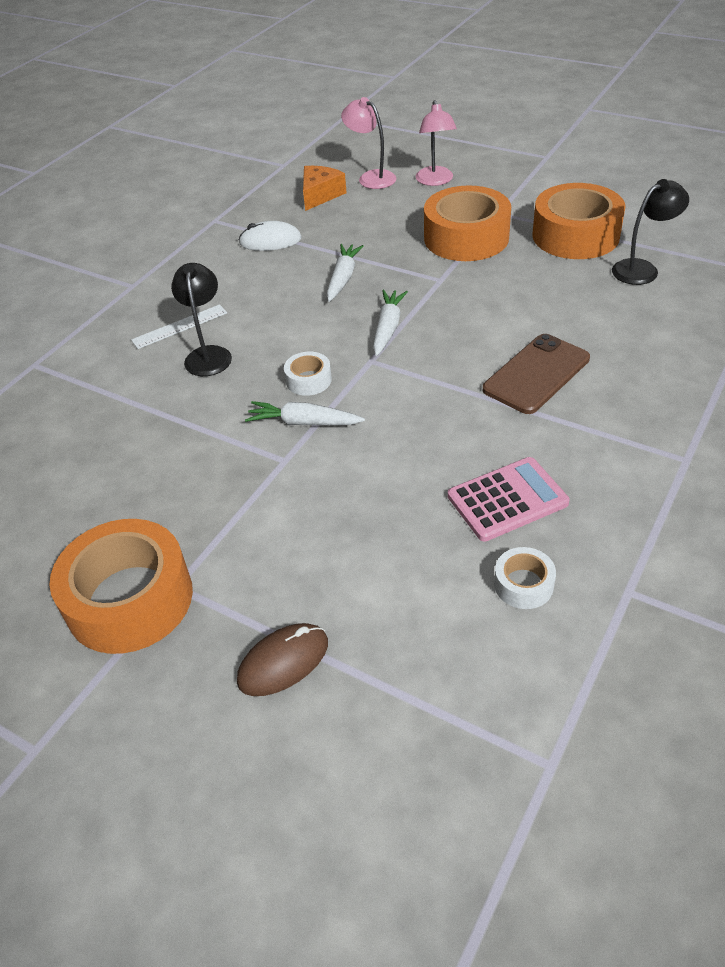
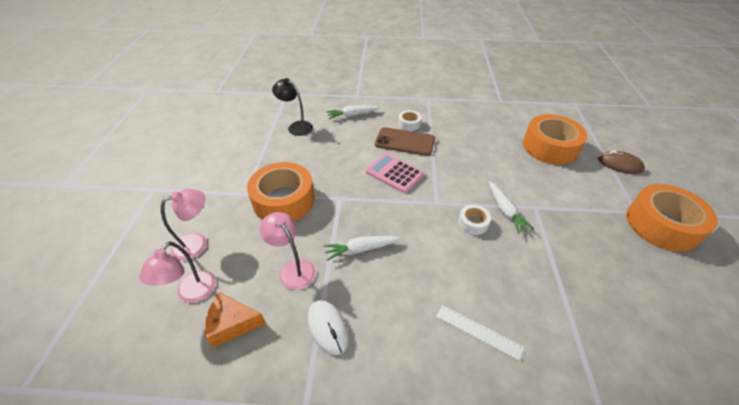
camera: 120 degrees left, 0 degrees up
black lamp [171,263,232,376] -> none
white carrot [373,290,408,356] -> white carrot moved to [326,105,380,119]
pink calculator [448,457,570,542] -> pink calculator moved to [366,153,424,193]
white tape [494,547,556,609] -> white tape moved to [398,110,422,131]
orange tape [533,183,625,259] -> orange tape moved to [523,114,588,165]
none -> pink lamp [260,212,316,290]

